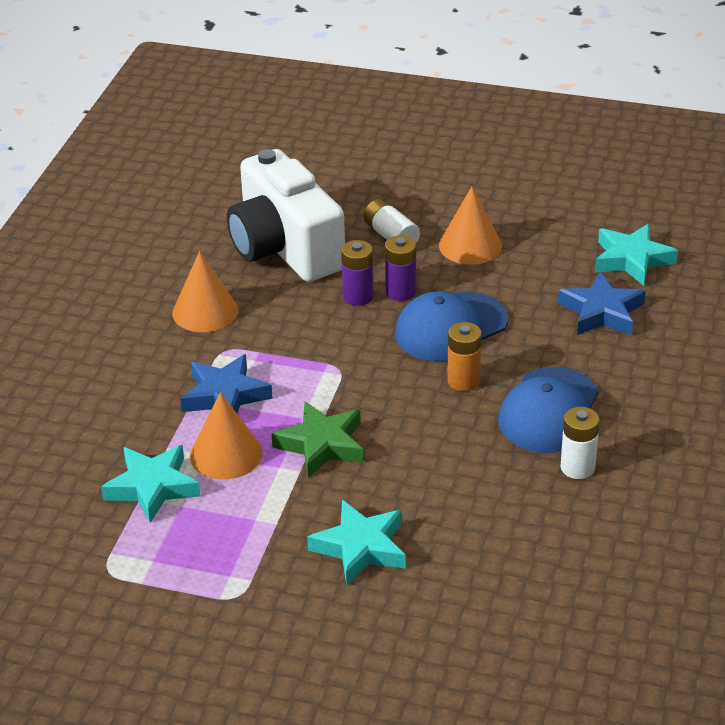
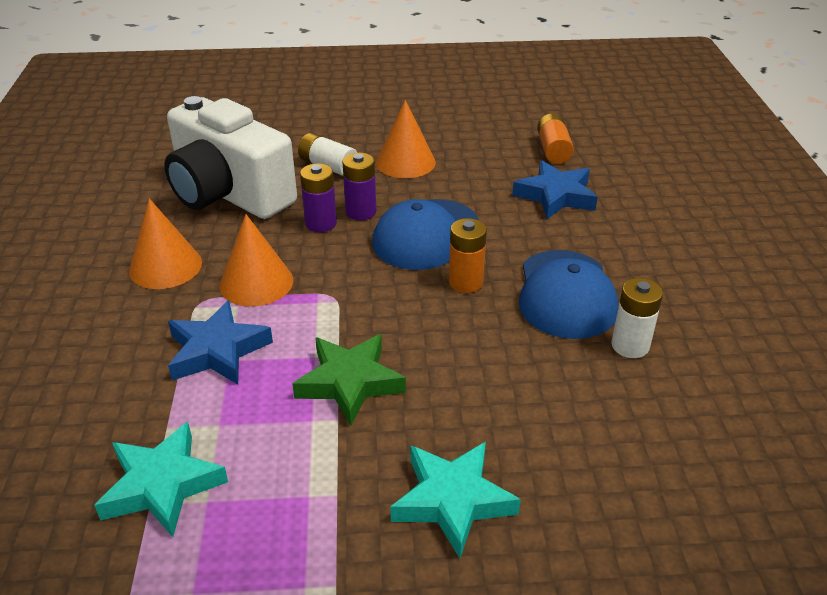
camera: 20 degrees left, 0 degrees up
orange cone [190,392,263,480] -> orange cone moved to [220,214,293,307]
turquoise star [595,224,678,286] -> orange battery [537,114,574,164]

